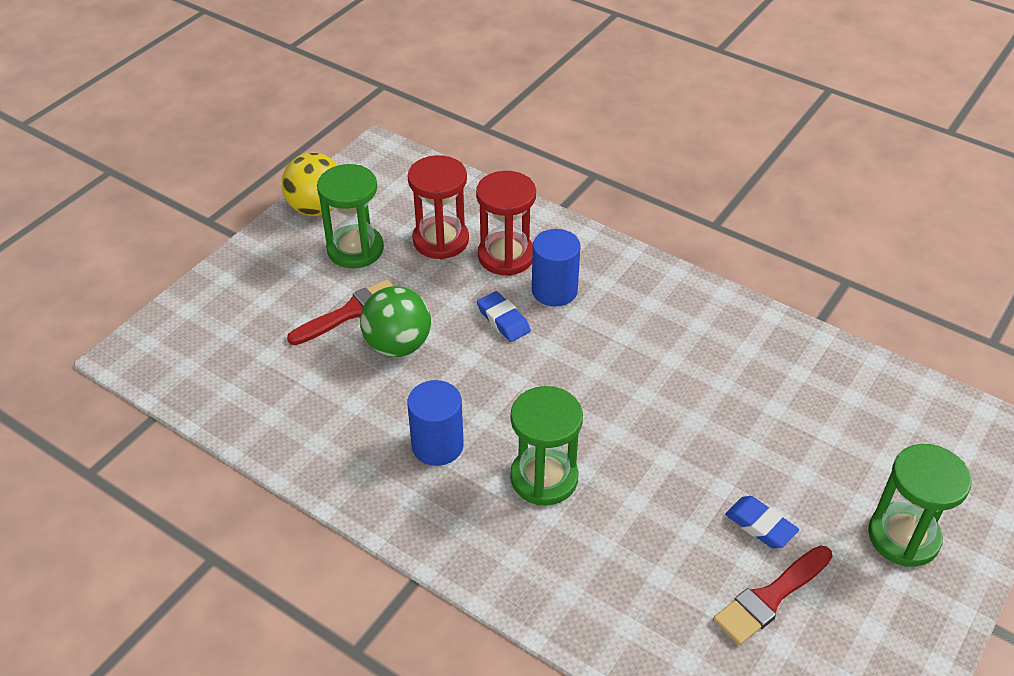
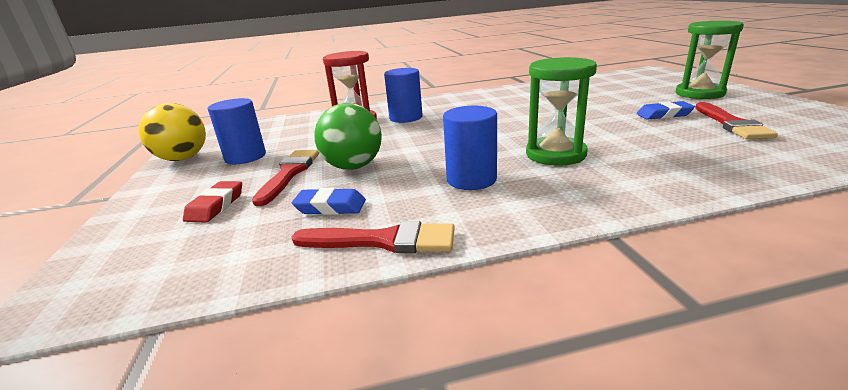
camera: 45 degrees left, 20 degrees down
green hourglass [317,164,384,268] -> blue cylinder [208,98,266,164]
red hourglass [408,155,469,259] -> none
blue eraser [477,291,531,342] -> blue eraser moved to [292,188,366,215]
none -> red eraser [183,181,242,223]
none -> red brush [292,221,455,253]

